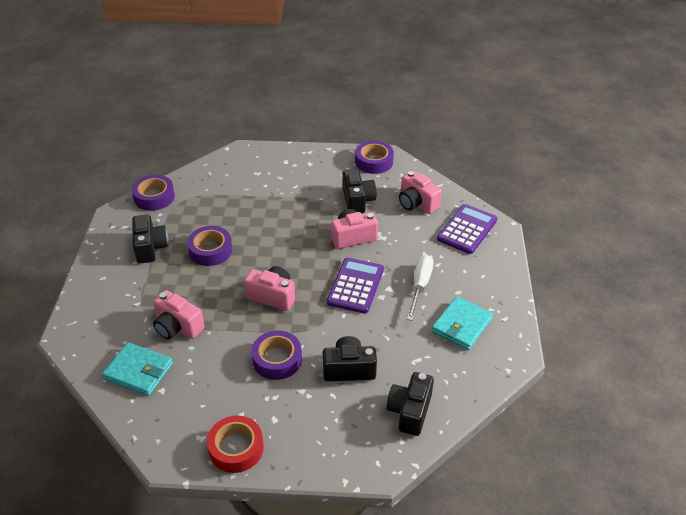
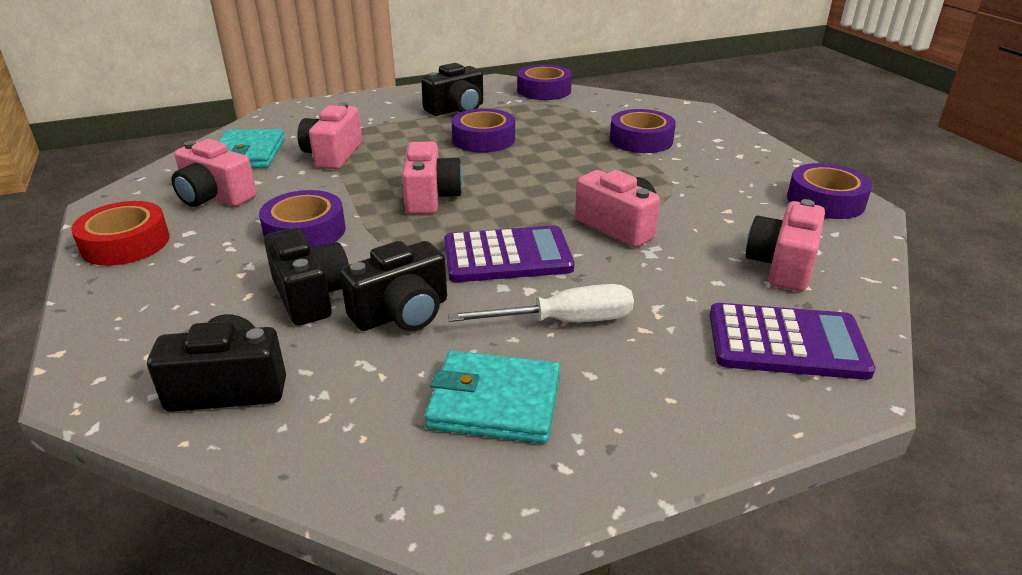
camera: 65 degrees right, 10 degrees down
black camera [343,169,376,213] -> black camera moved to [340,241,447,331]
none -> pink camera [172,139,257,207]
none -> purple tape [610,109,676,153]

